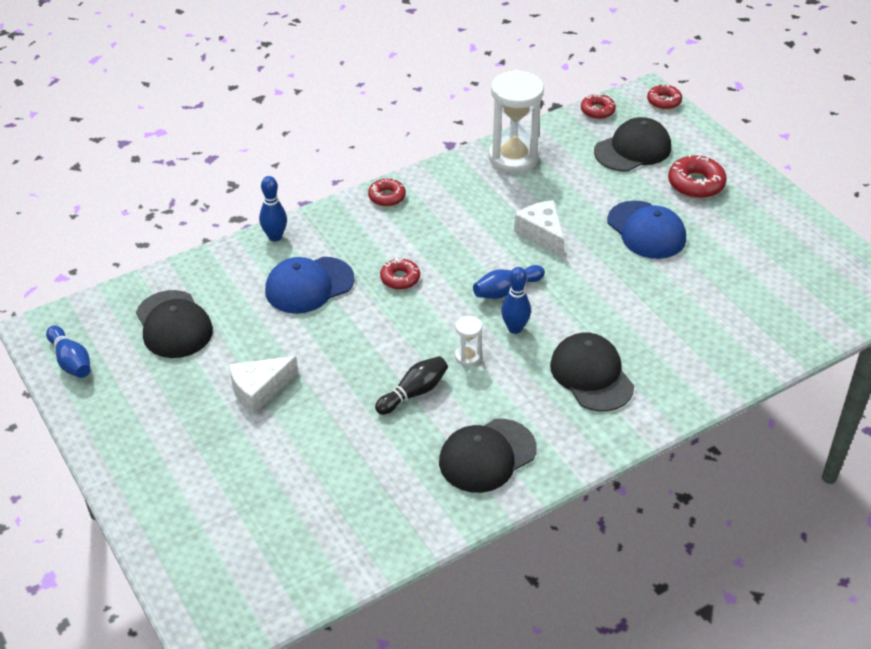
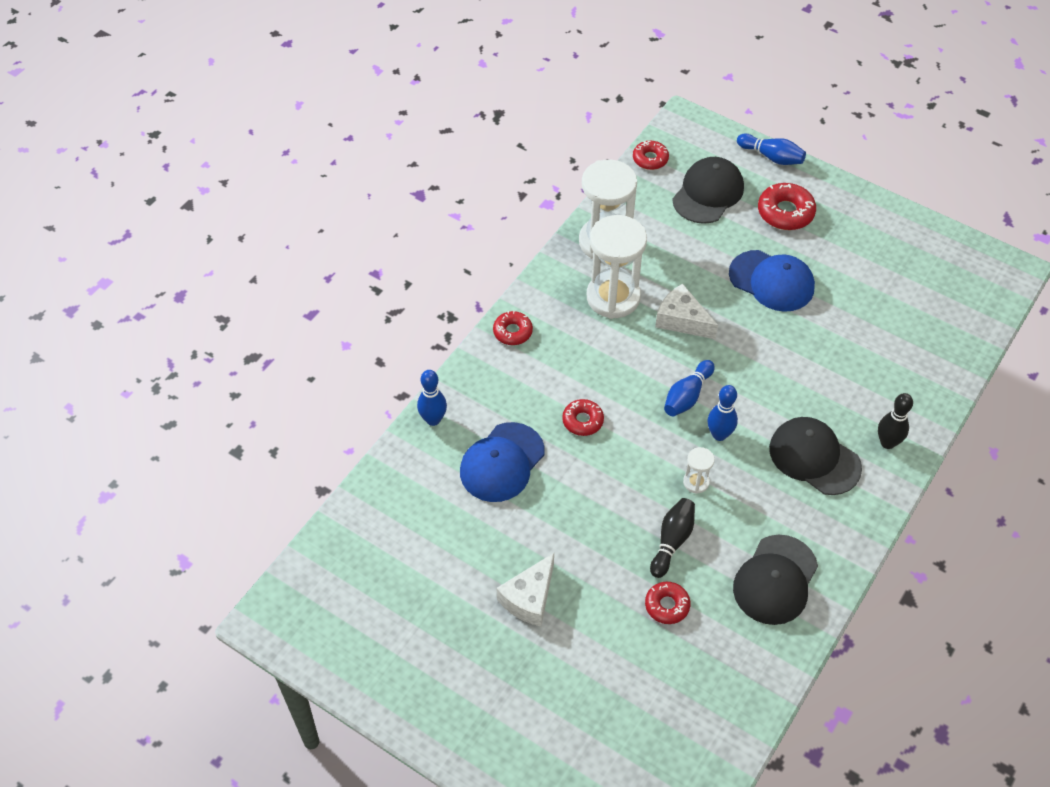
camera: 25 degrees left, 10 degrees up
blue bowling pin [46,326,90,378] -> blue bowling pin moved to [737,134,806,165]
black cap [136,290,213,358] -> none
red donut [647,84,682,110] -> red donut moved to [645,582,691,624]
none -> white hourglass [587,215,647,319]
none -> black bowling pin [878,393,913,449]

